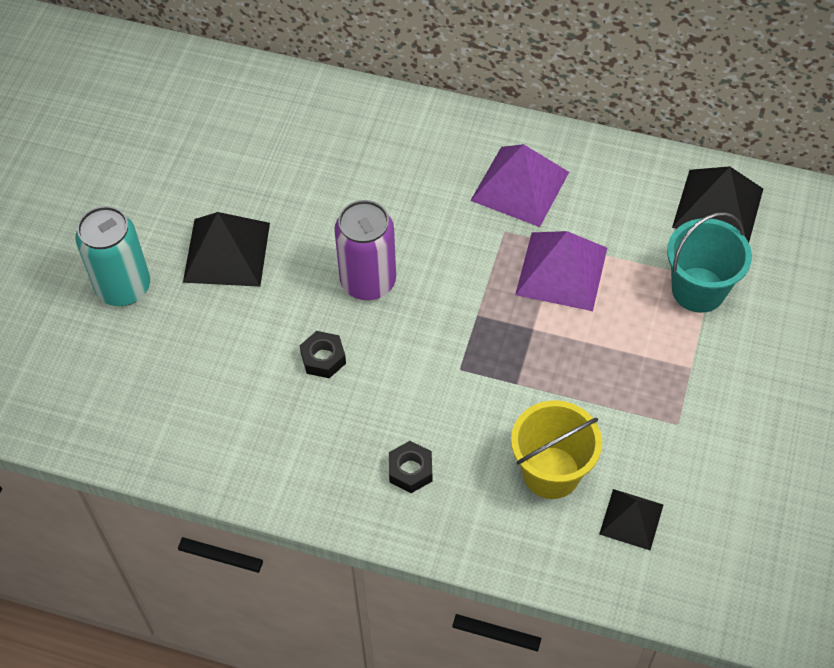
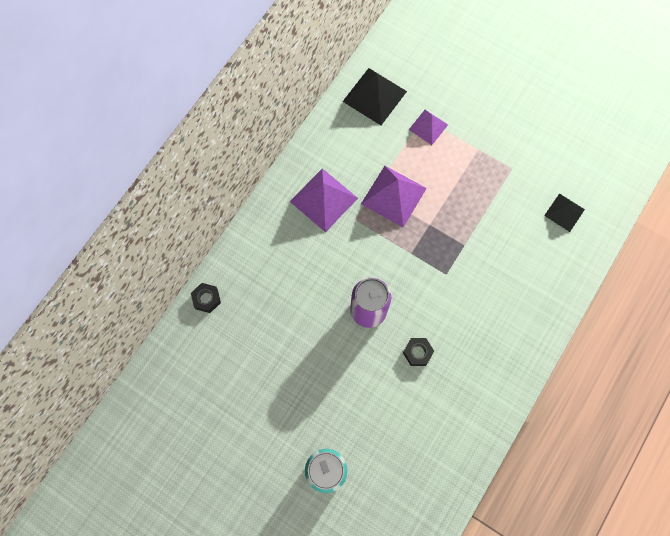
camera: 75 degrees left, 15 degrees up
black pyramid [183,212,270,287] -> none
black nut [389,441,432,493] -> black nut moved to [191,283,221,313]
yellow bucket [511,400,602,499] -> none
turquoise bucket [667,212,752,313] -> purple pyramid [409,110,448,145]

